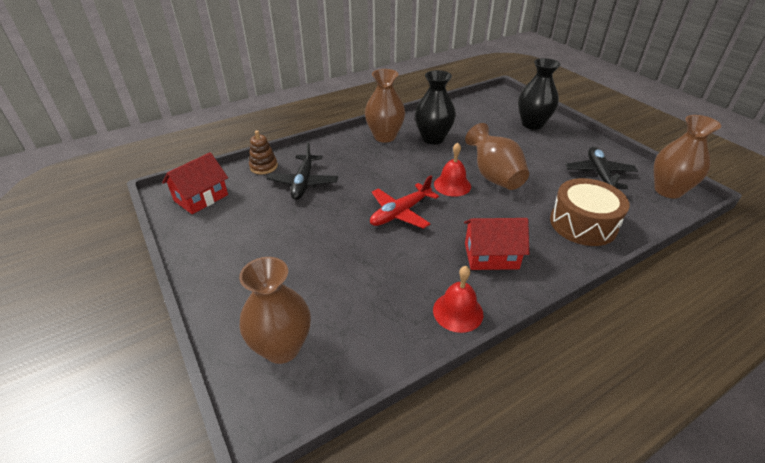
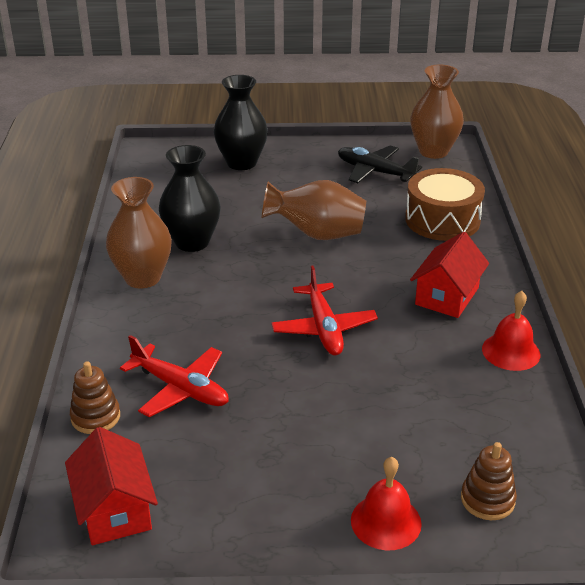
camera: 60 degrees left, 5 degrees down
brown vase [239,257,311,364] -> brown stacking toy [461,442,517,520]
black plane [267,142,338,200] -> red plane [120,335,229,417]
red bell [434,143,471,197] -> red bell moved to [351,457,422,550]

